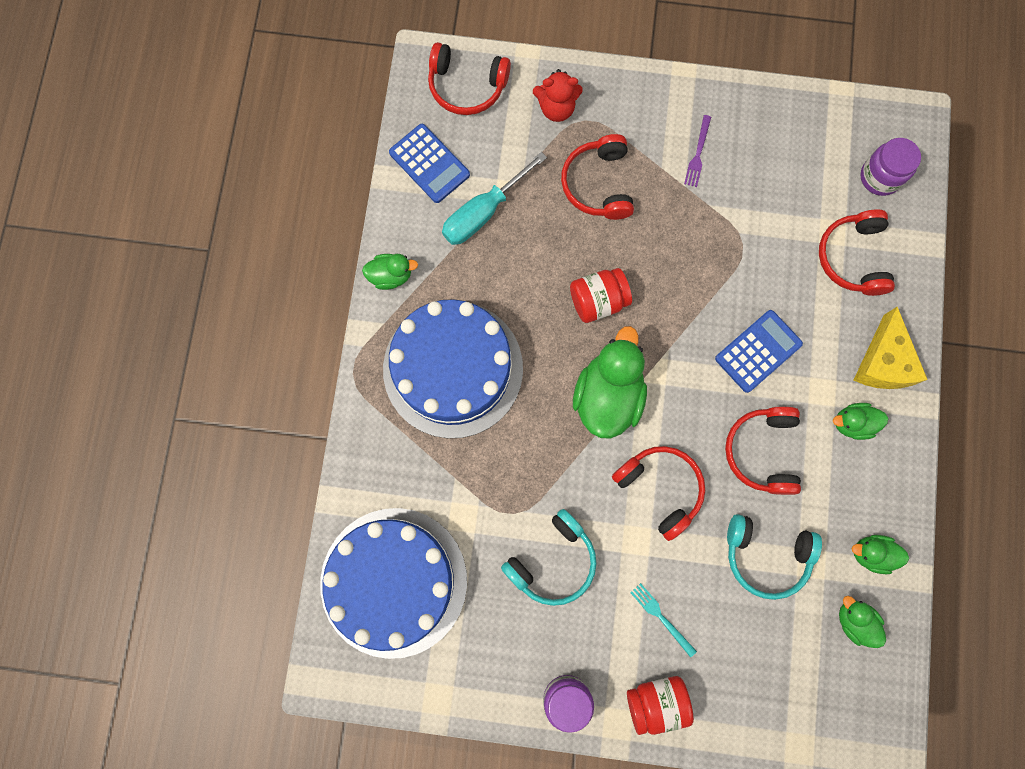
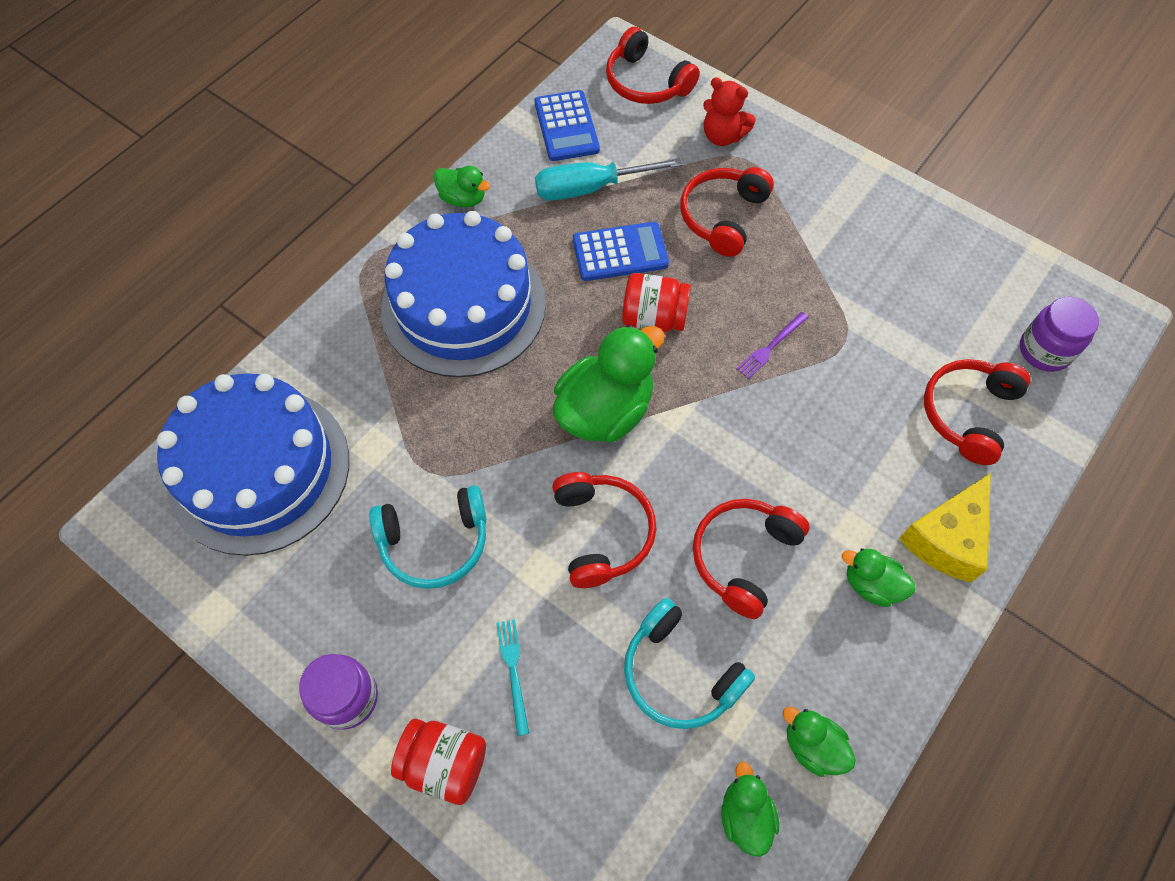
camera: 30 degrees right, 15 degrees down
purple fork [684,115,711,187] -> purple fork moved to [736,312,809,379]
blue calculator [715,310,803,393] -> blue calculator moved to [573,222,669,281]

